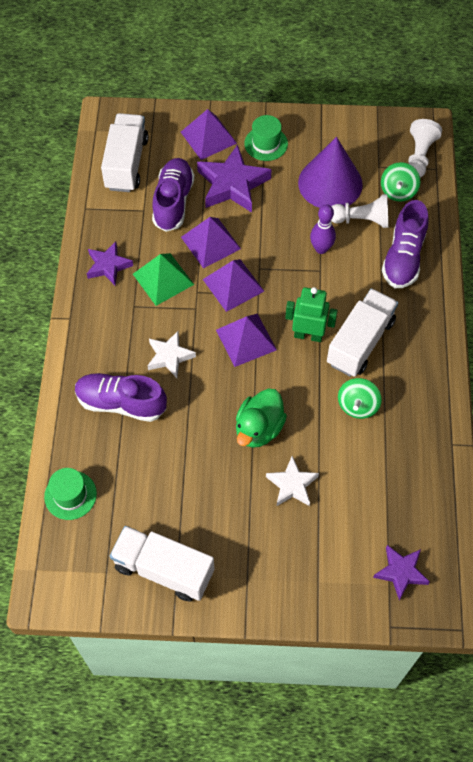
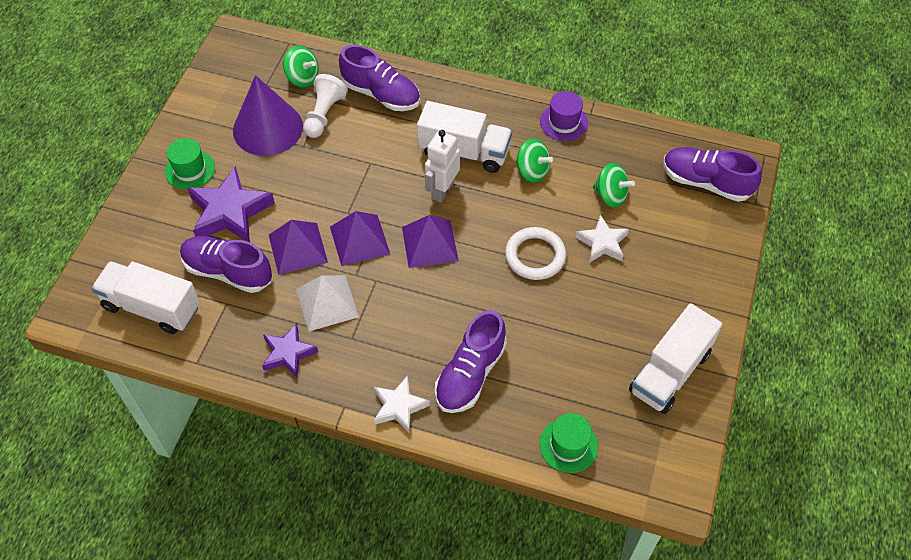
camera: 75 degrees left, 5 degrees down
green pyramid [133,253,194,306] -> white pyramid [296,275,359,332]
white star [147,331,196,378] -> white star moved to [374,375,430,433]
purple pyramid [181,109,237,160] -> none
green duck [236,389,287,448] -> white ring [505,227,566,280]
green robot [285,287,338,342] -> white robot [425,130,460,203]
purple bowling pin [310,204,336,254] -> none
white truck [327,288,398,377] -> white truck turned 150 degrees clockwise [417,101,512,173]
purple star [373,545,430,601] -> purple shoe [663,147,762,202]
white pawn [408,119,442,178] -> none
none -> purple hat [540,91,588,141]
none -> green spinning top [593,163,635,207]

